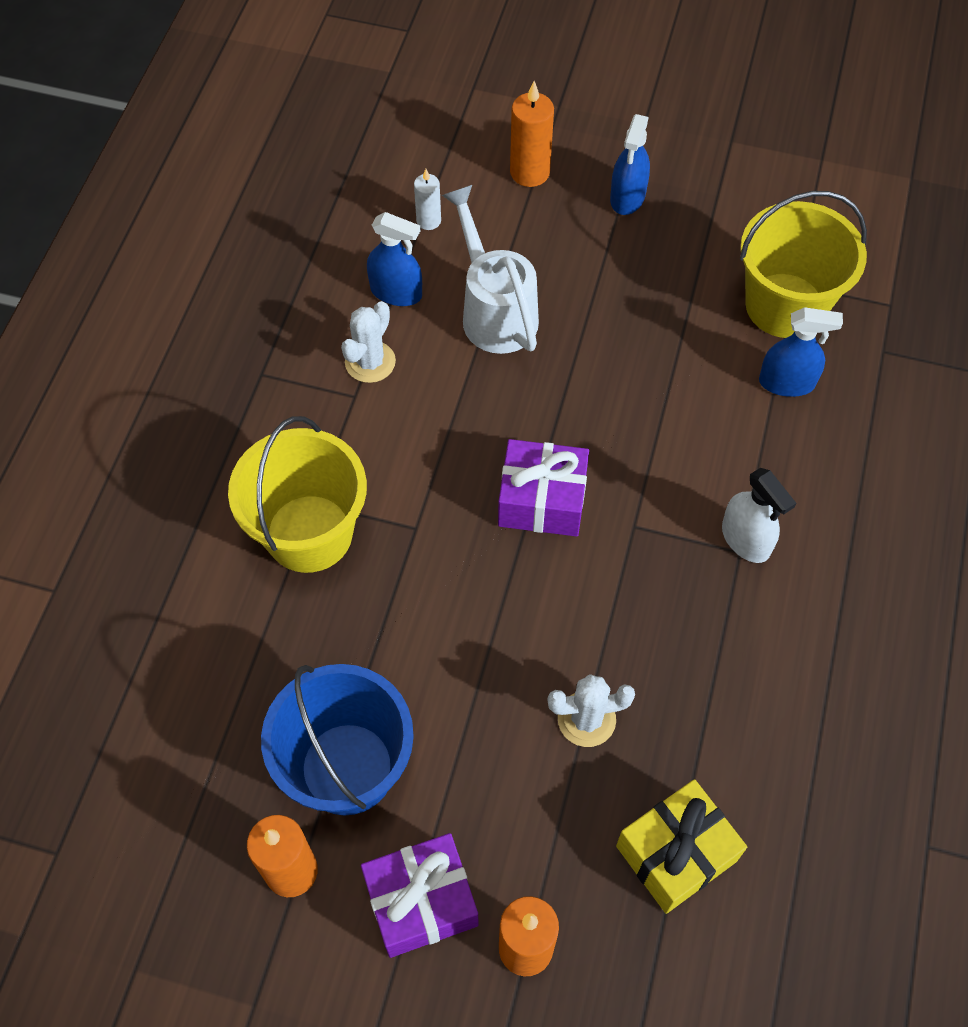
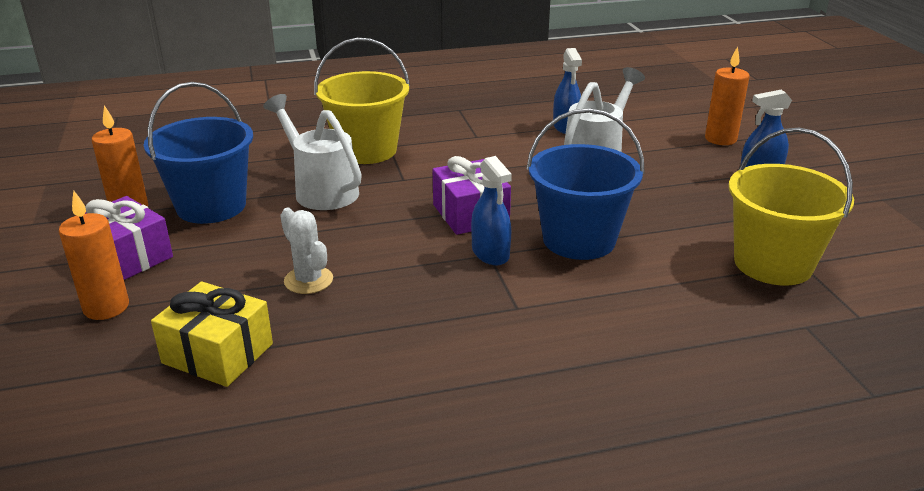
camera: 60 degrees right, 30 degrees down
white cactus [341,301,396,383] -> none
white candle [414,169,441,230] -> none
white spray bottle [722,468,796,563] -> none
blue spray bottle [759,307,843,397] -> blue spray bottle moved to [471,156,512,265]
none -> white watering can [263,94,362,210]
none -> blue bucket [526,108,645,260]

